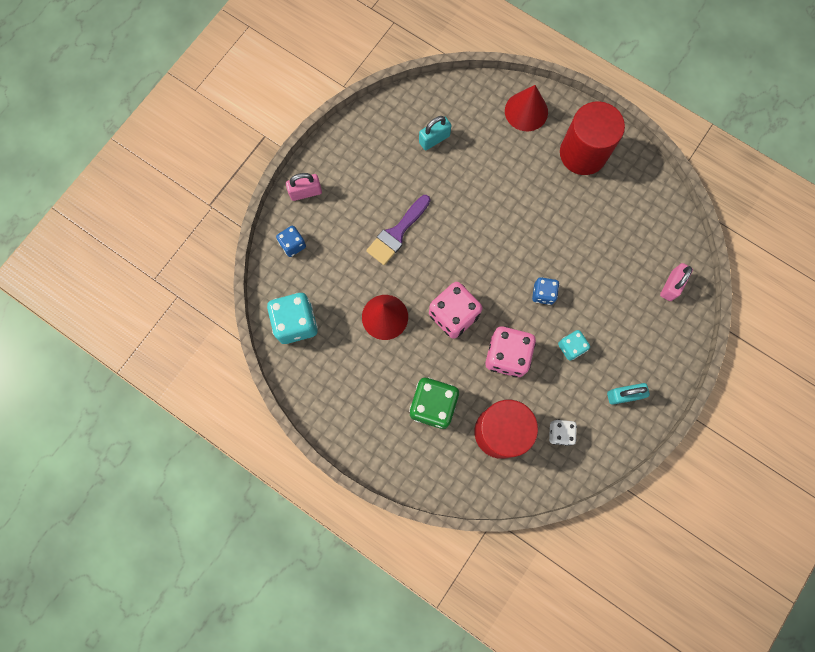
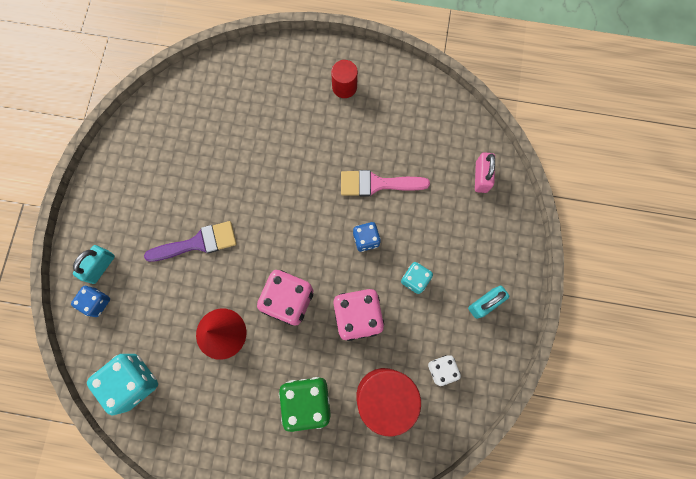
camera: 25 degrees left, 0 degrees up
pink padlock [286,173,322,201] -> none
purple brush [366,195,430,265] -> purple brush turned 120 degrees counterclockwise [144,221,237,262]
turquoise padlock [419,116,451,150] -> turquoise padlock moved to [73,245,115,284]
red cone [505,85,548,131] -> none
red cylinder [560,101,625,175] -> red cylinder [331,60,358,98], size x0.51
none -> pink brush [341,170,430,196]

